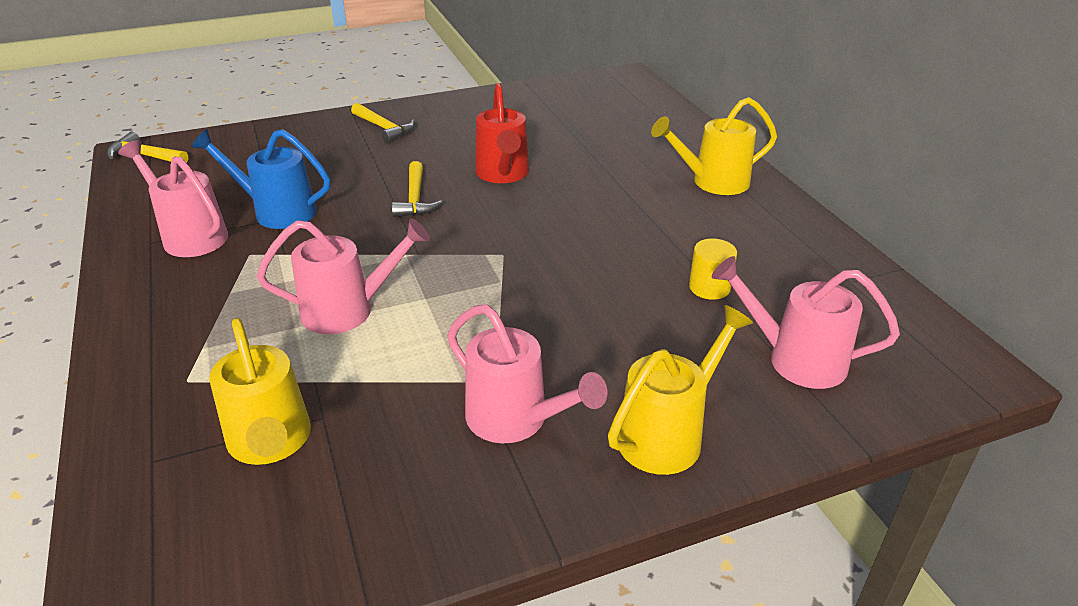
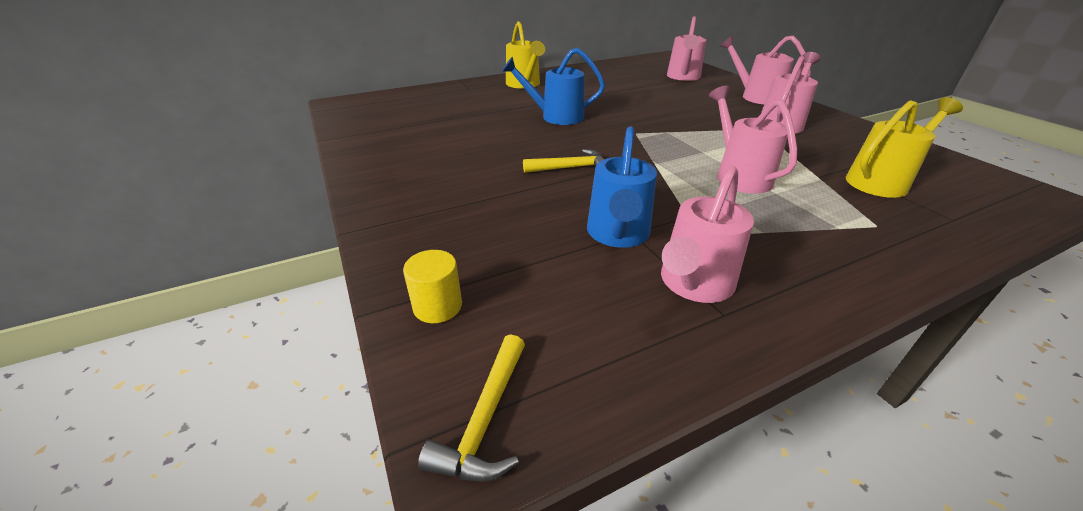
camera: 95 degrees left, 0 degrees up
yellow hammer [351,103,415,143] -> none
red watering can [475,83,529,183] -> none
yellow watering can [608,305,753,475] -> pink watering can [720,36,811,104]
yellow cylinder [689,239,737,300] -> yellow cylinder moved to [403,250,462,323]
none -> blue watering can [502,48,605,125]

